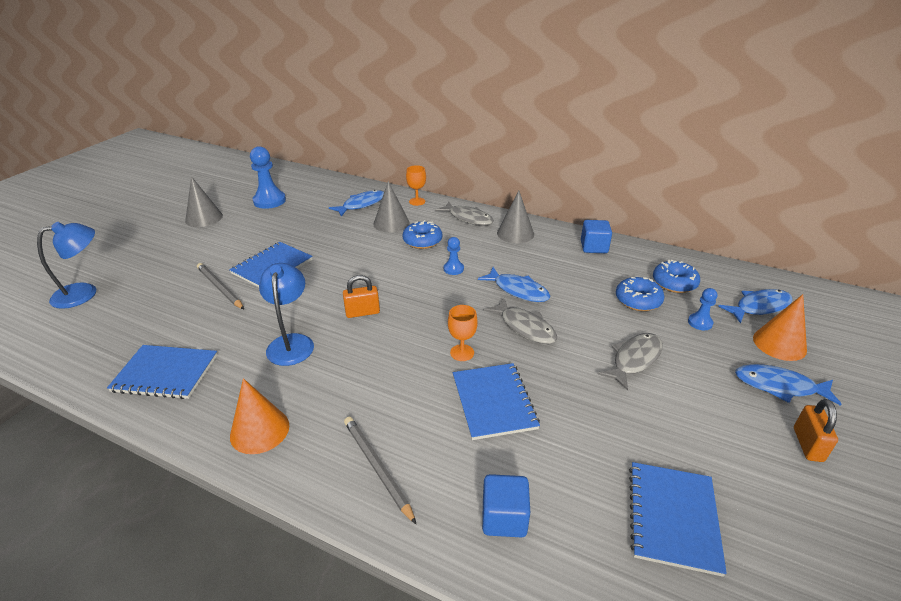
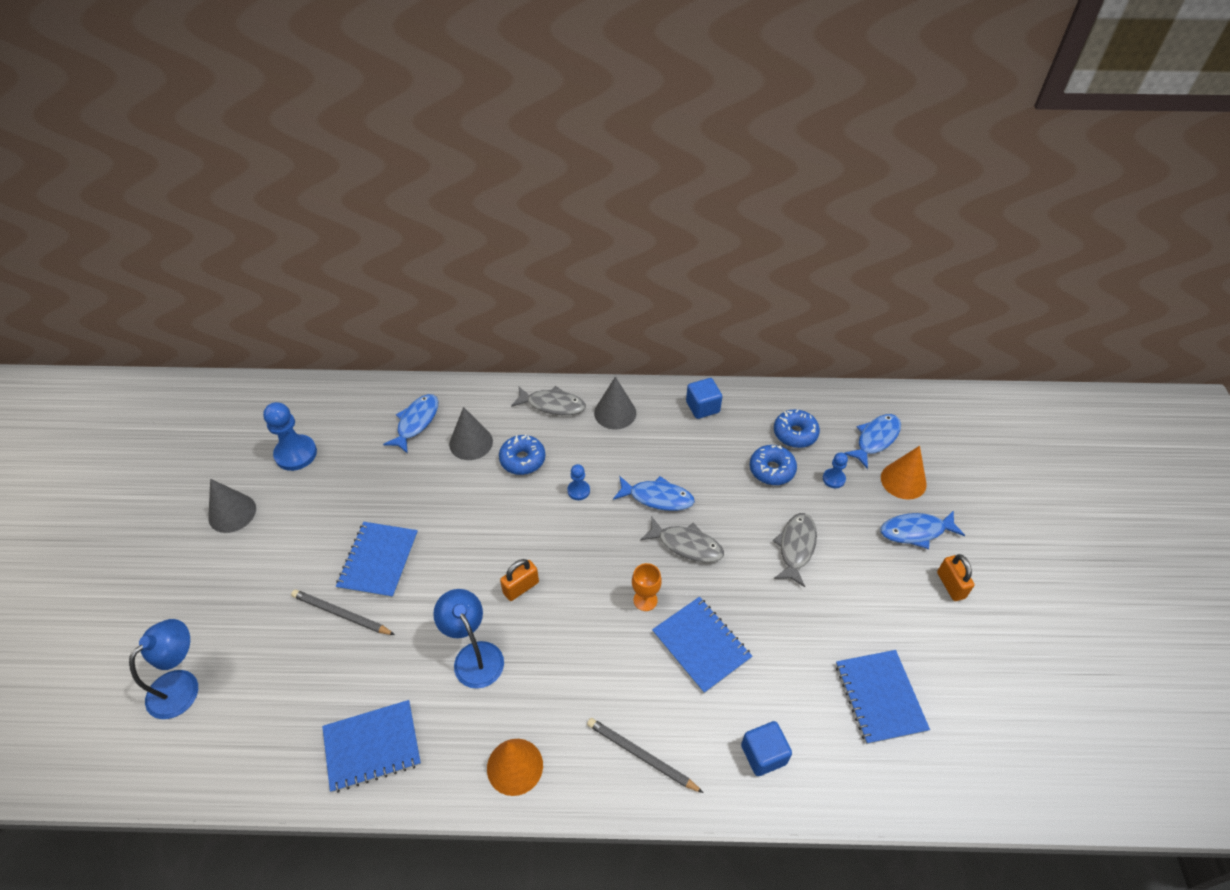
camera: 25 degrees left, 15 degrees up
orange goblet [406,165,426,206] -> none

